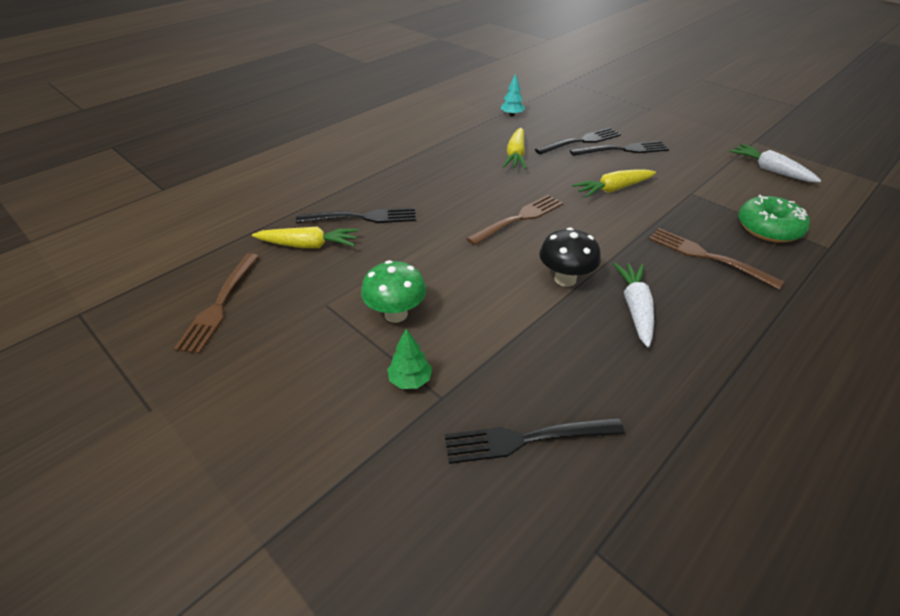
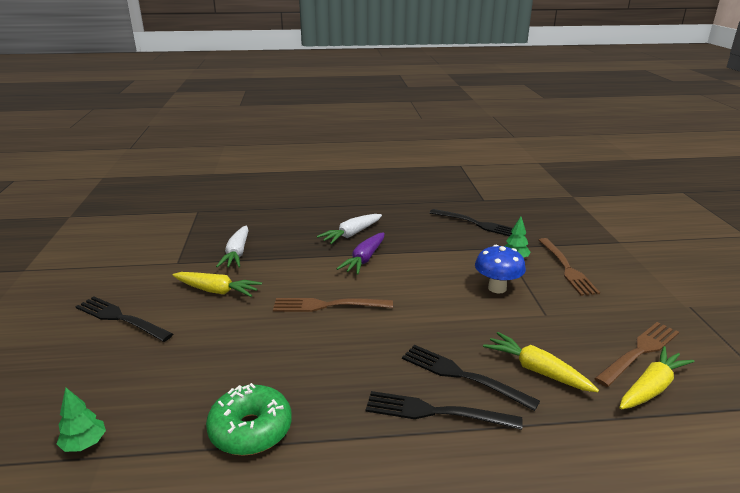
camera: 140 degrees left, 15 degrees down
green mushroom [361,260,426,323] -> blue mushroom [475,245,526,294]
turquoise tree [501,73,525,116] -> green tree [56,388,106,452]
yellow carrot [503,128,526,169] -> yellow carrot moved to [619,346,694,409]
black fork [535,128,621,155] -> black fork moved to [366,391,523,430]
black mushroom [539,227,601,287] -> purple carrot [337,232,385,275]
brown fork [649,228,784,290] -> brown fork moved to [539,238,600,296]
white carrot [730,144,821,182] -> white carrot moved to [216,226,249,268]
green donut [738,195,810,243] -> green donut moved to [206,383,292,456]

